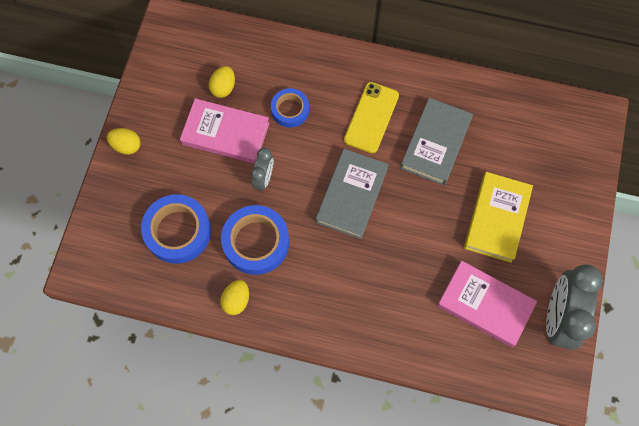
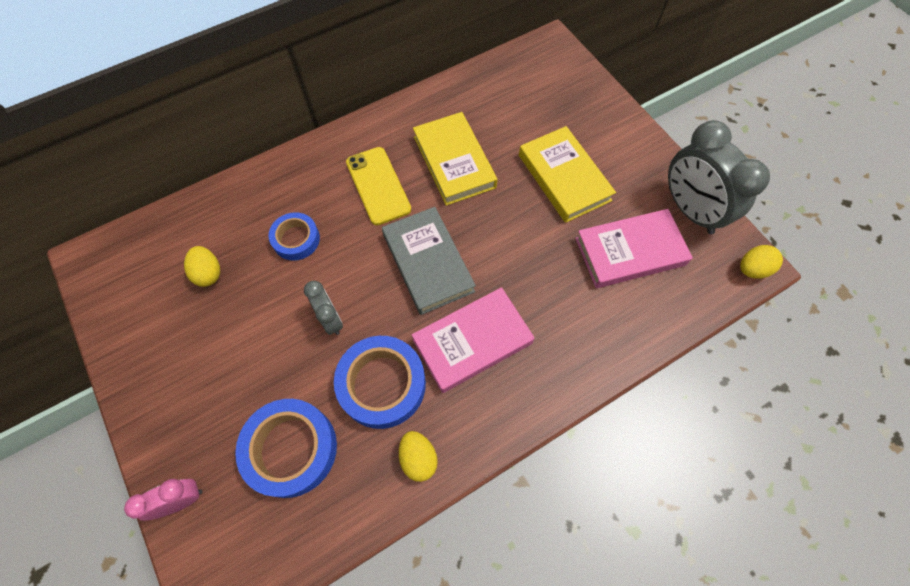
camera: 45 degrees left, 5 degrees down
yellow egg [107,128,141,155] -> yellow egg moved to [740,245,783,279]
pink book [180,98,270,164] -> pink book moved to [412,287,535,393]
grey book [400,98,473,185] -> yellow book [413,112,498,206]
none -> pink clock [124,479,202,521]

